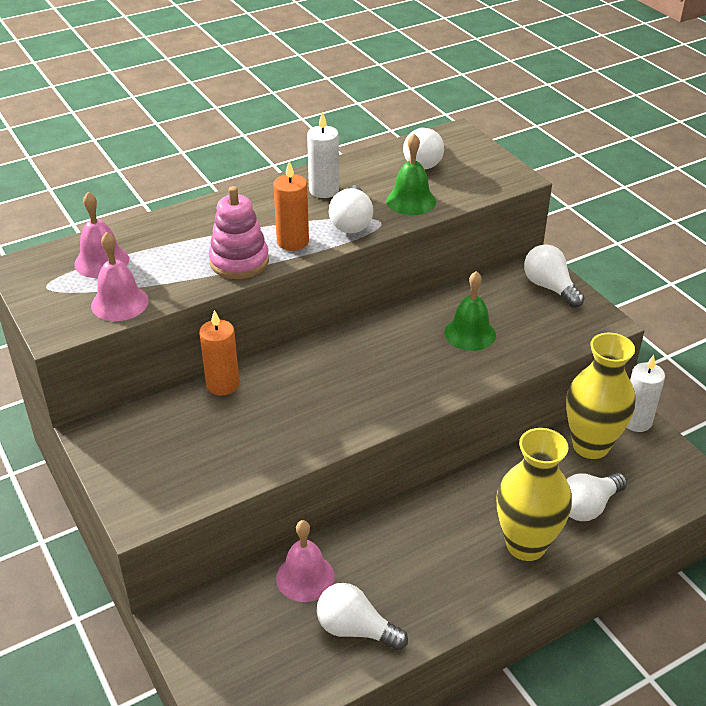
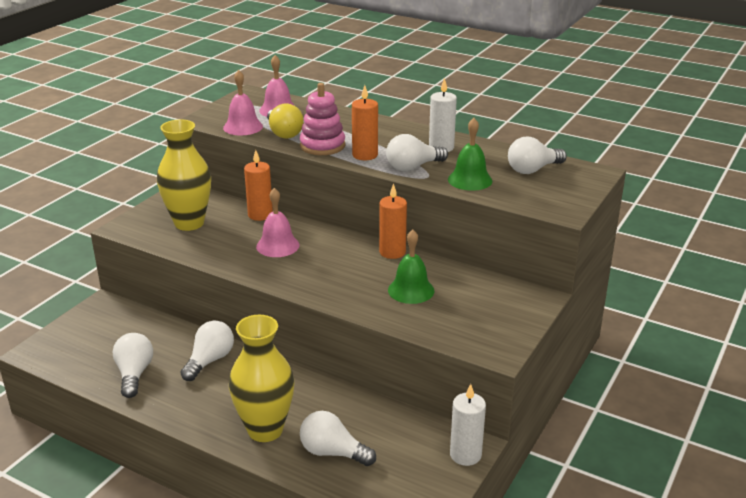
camera: 60 degrees right, 10 degrees down
pink bell [276,520,335,602] -> pink bell moved to [256,188,299,257]
white light bulb [524,244,584,308] -> white light bulb moved to [180,320,234,381]
yellow vase [566,333,636,459] -> yellow vase moved to [157,120,211,231]
none -> yellow light bulb [267,103,304,139]
none -> orange candle [379,183,407,259]

